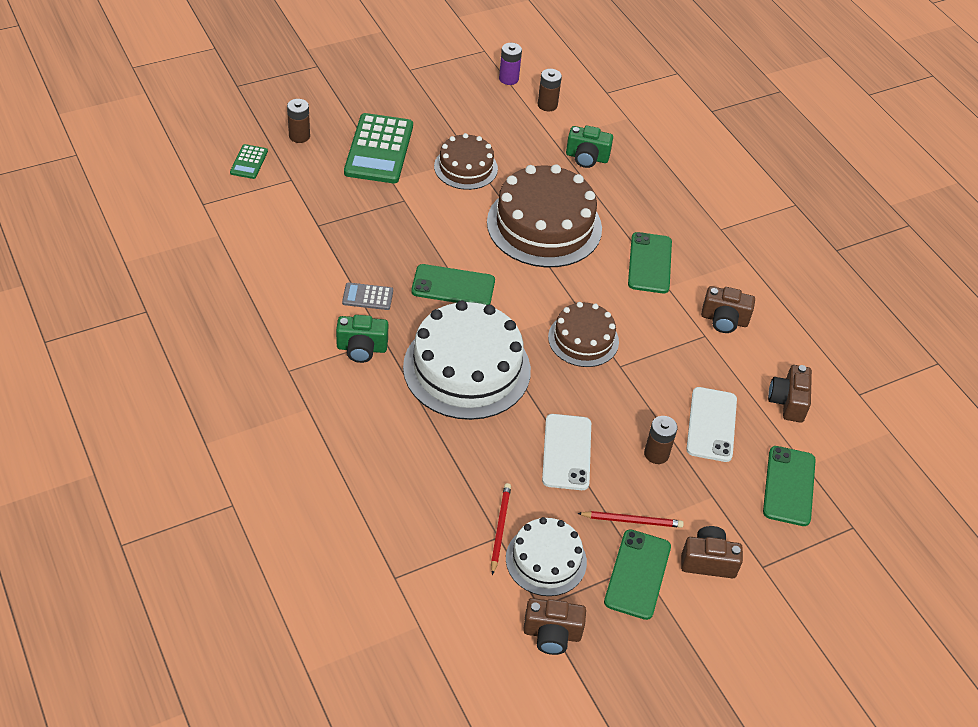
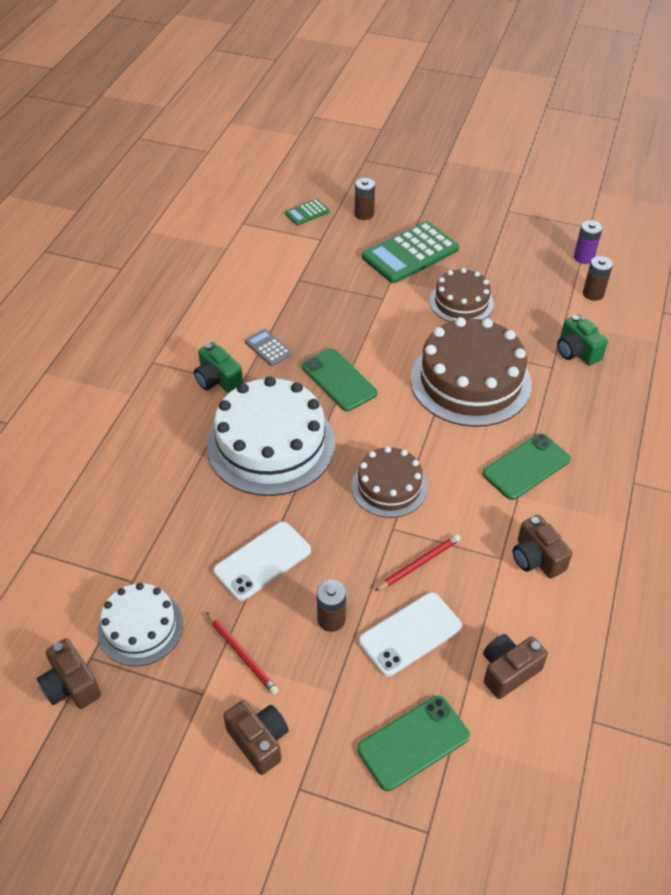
camera: 50 degrees right, 0 degrees up
red pencil [491,483,511,575] -> red pencil moved to [375,534,461,591]
green phone [604,529,671,620] -> none

